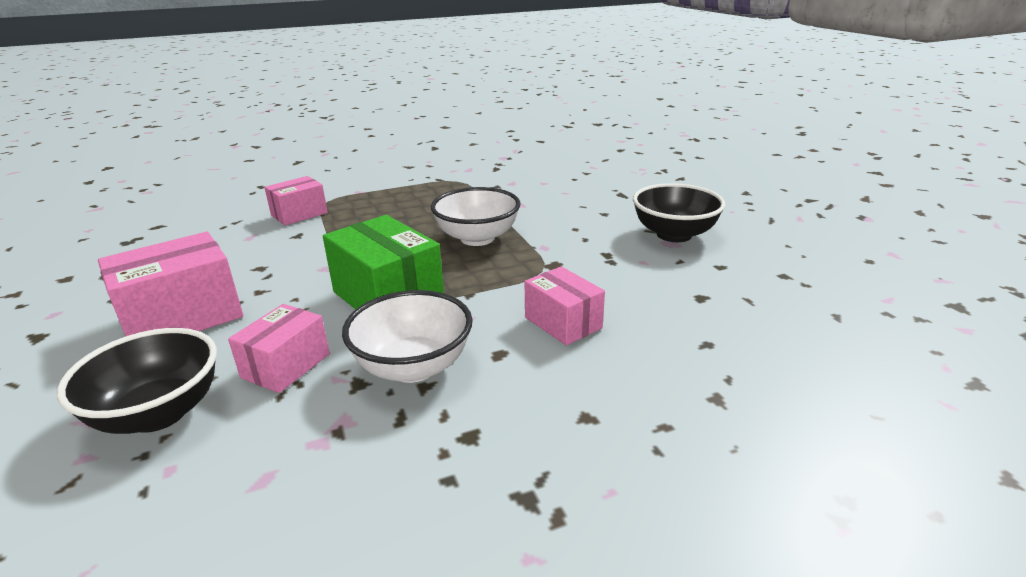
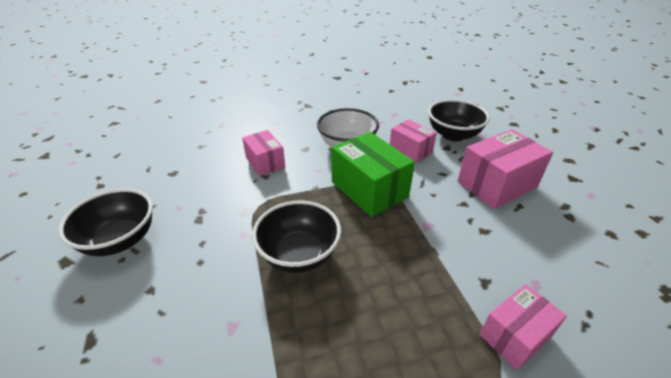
camera: 175 degrees left, 10 degrees up
pink box [228,304,330,393] -> pink box turned 75 degrees counterclockwise [390,119,437,163]
white bowl [431,187,520,246] -> black bowl [252,200,341,273]

